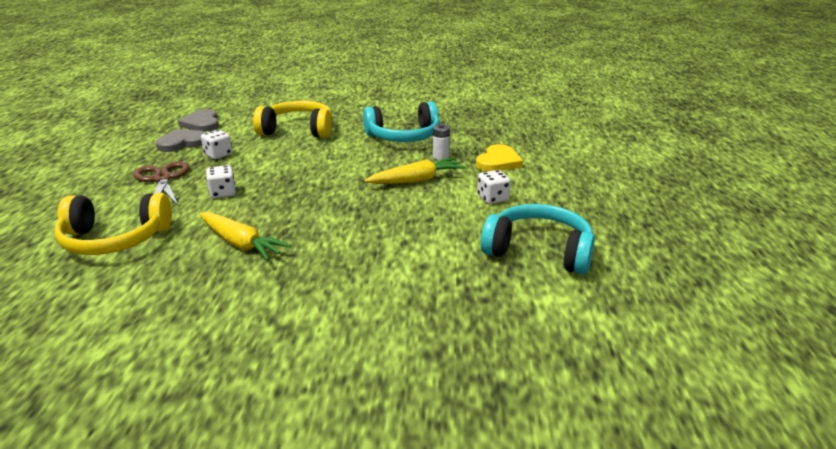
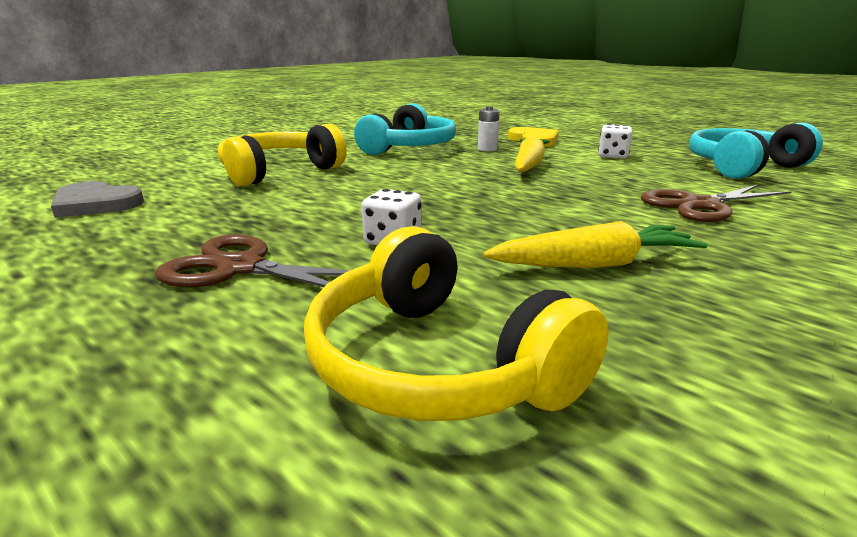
camera: 50 degrees left, 5 degrees down
yellow headphones [55,193,172,255] -> yellow headphones turned 105 degrees clockwise [304,226,609,421]
grey heart [156,129,206,152] -> none
white dice [201,130,232,159] -> none
none -> brown scissors [641,184,792,222]

